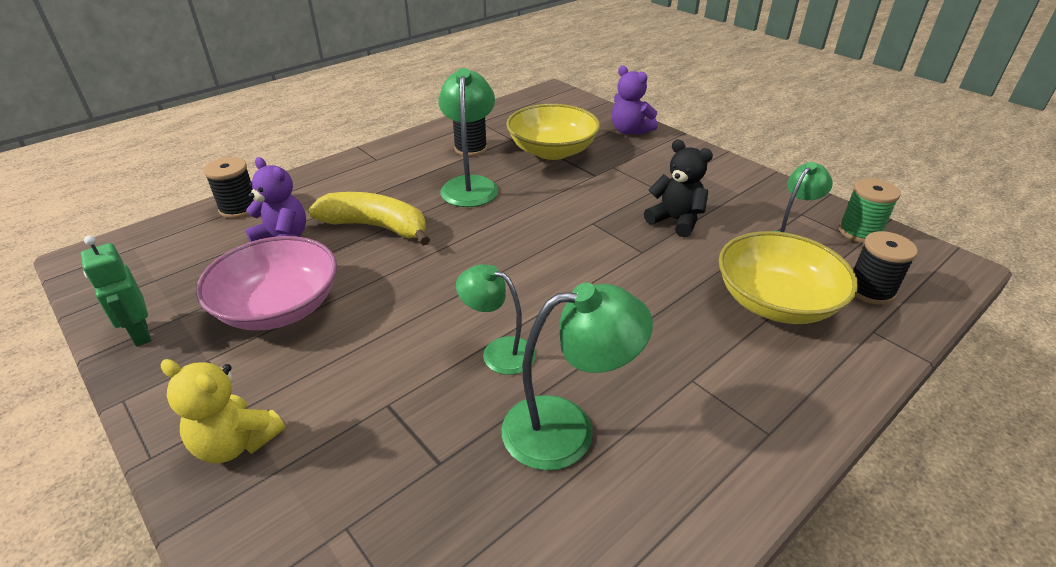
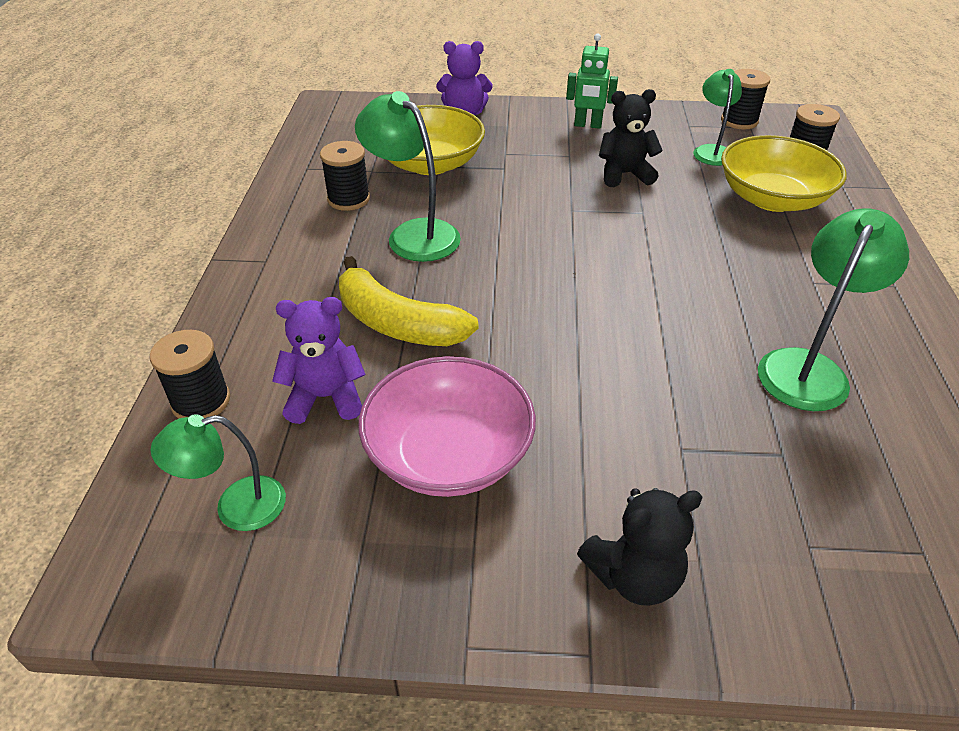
camera: 45 degrees left, 5 degrees up
green robot [81,236,151,346] -> green robot moved to [566,34,618,129]
yellow teddy bear [161,359,285,463] -> black teddy bear [577,488,703,606]
yellow banana [308,192,430,246] -> yellow banana turned 120 degrees counterclockwise [339,256,479,346]
green lamp [456,264,536,375] -> green lamp moved to [151,415,286,531]
green spool [839,178,901,243] -> black spool [721,69,770,129]

